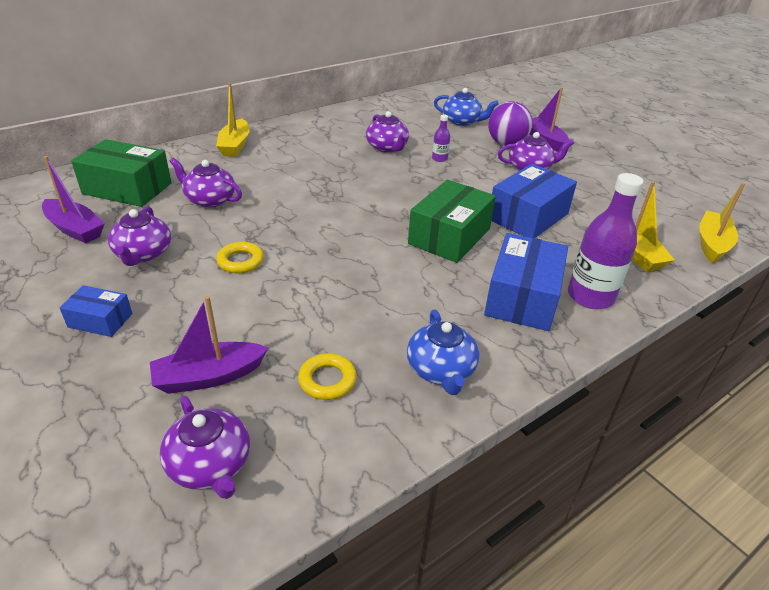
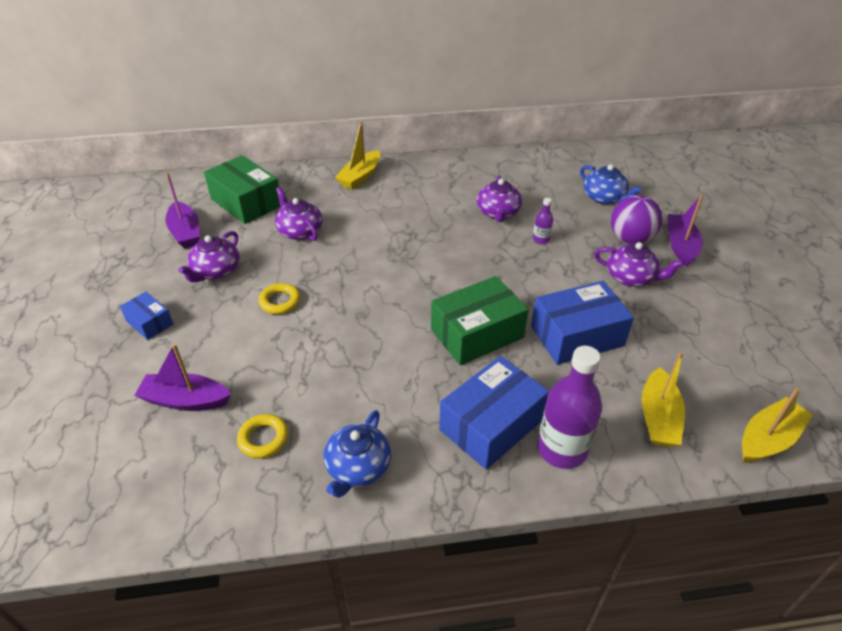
camera: 30 degrees right, 5 degrees up
purple teapot [160,396,250,499] -> none

